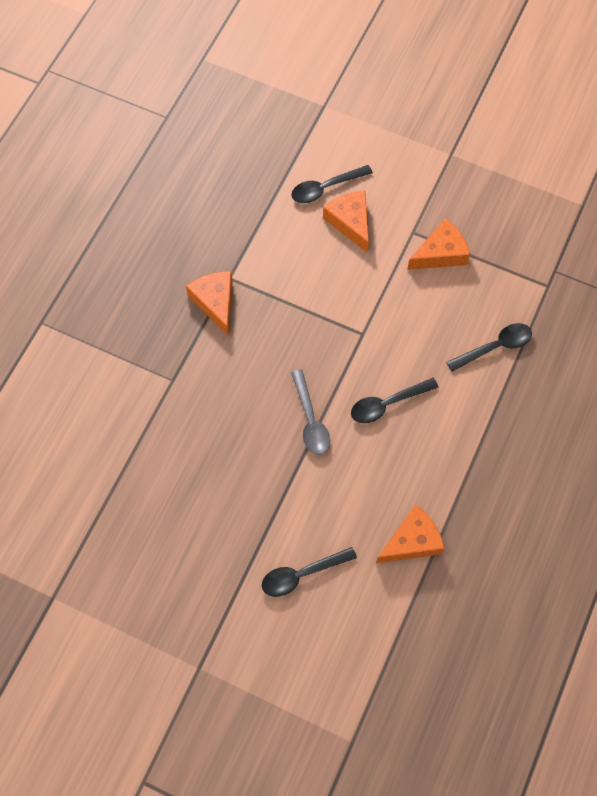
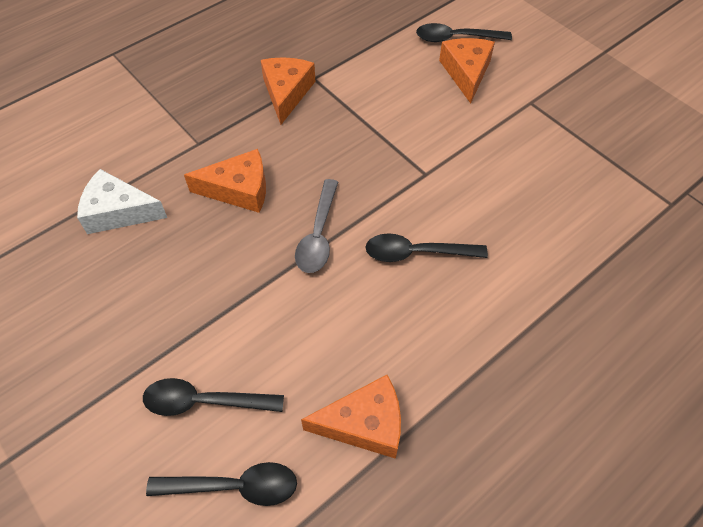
camera: 25 degrees right, 10 degrees down
orange cheese [407,218,470,270] -> orange cheese moved to [184,149,266,213]
black spoon [446,323,532,372] -> black spoon moved to [146,462,297,506]
none -> white cheese [77,169,167,234]

